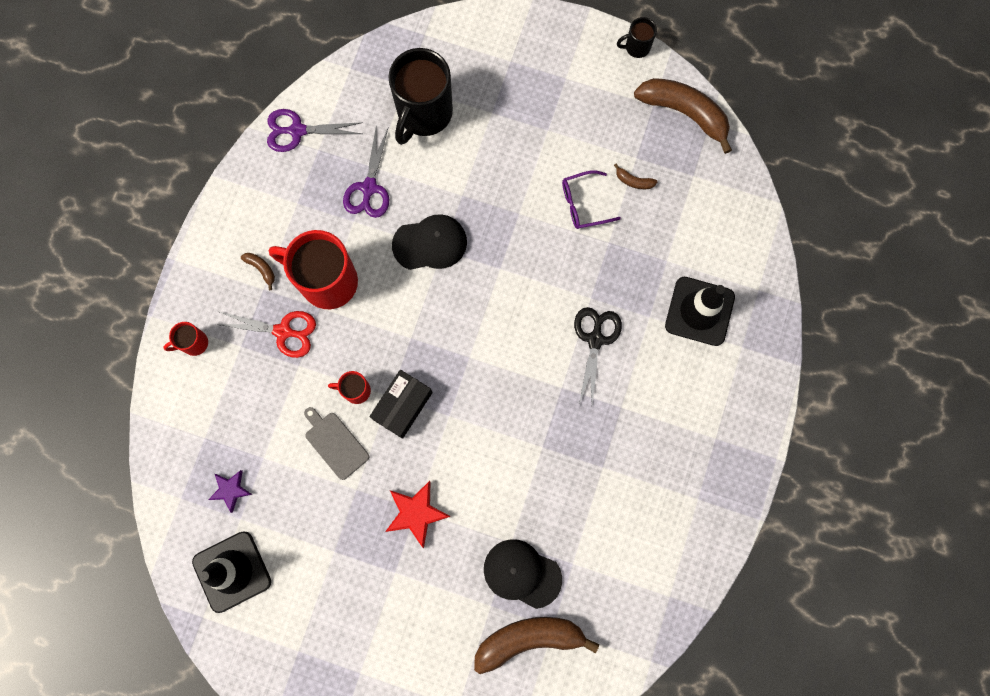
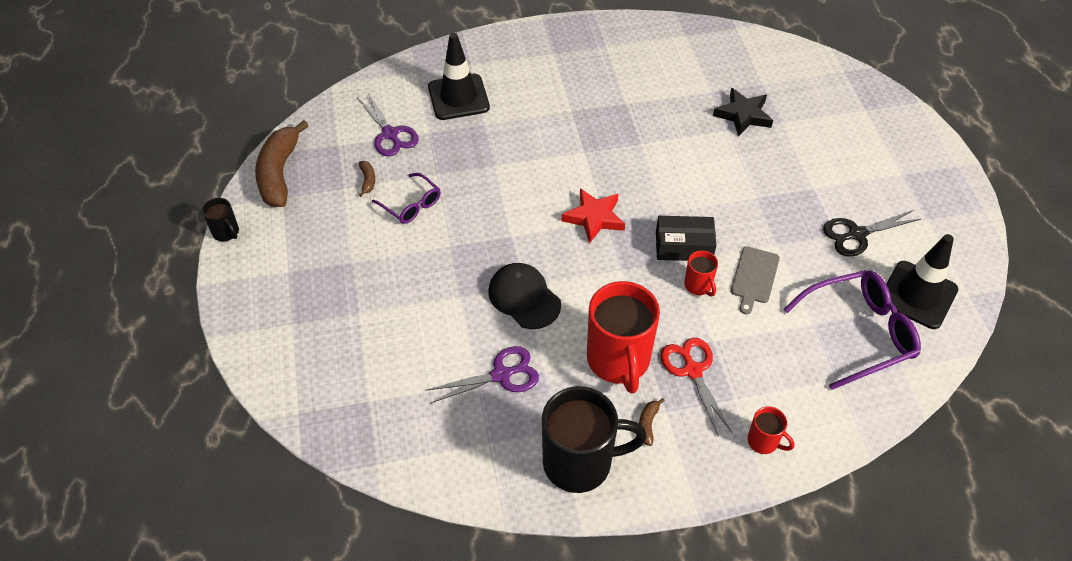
camera: 120 degrees left, 25 degrees down
purple star [208,470,253,513] -> purple glasses [783,270,921,390]
purple scissors [267,109,363,152] -> purple scissors moved to [357,93,419,156]
red star [385,481,451,548] -> red star moved to [562,188,625,244]
black mug [388,48,453,145] -> black mug moved to [542,386,647,493]
brown banana [474,617,599,674] -> none
black cap [484,539,562,609] -> black star [713,88,773,137]
black scissors [574,307,622,404] -> black scissors moved to [823,210,921,257]

